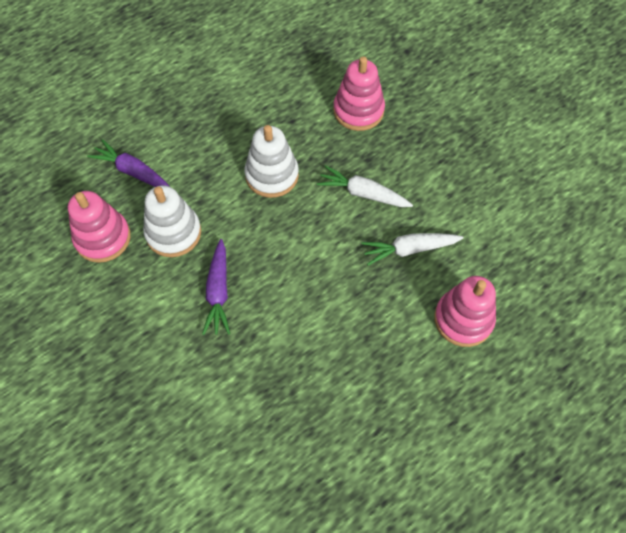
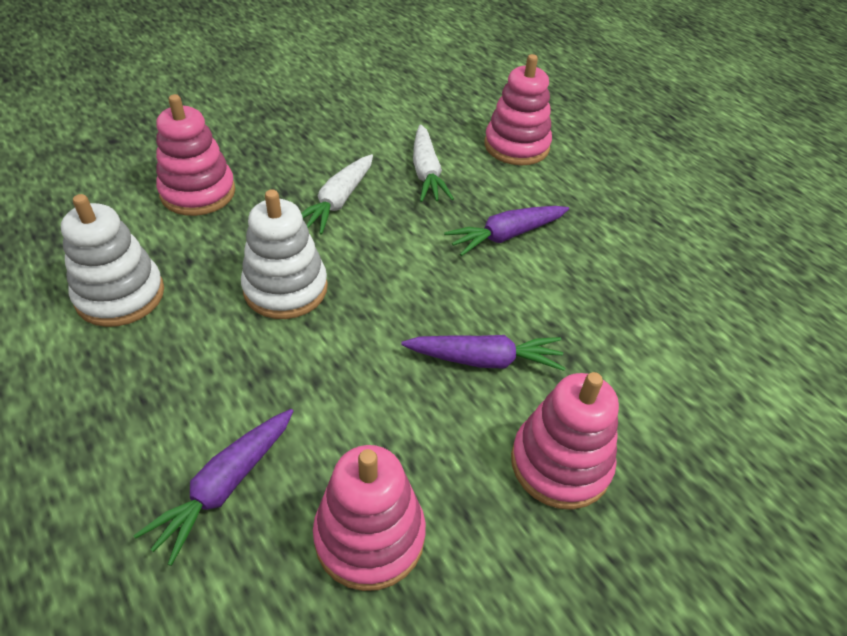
camera: 90 degrees left, 15 degrees down
white stacking toy [143,185,201,257] -> white stacking toy moved to [61,194,164,327]
none -> purple carrot [444,206,569,256]
none -> pink stacking toy [511,372,619,510]

